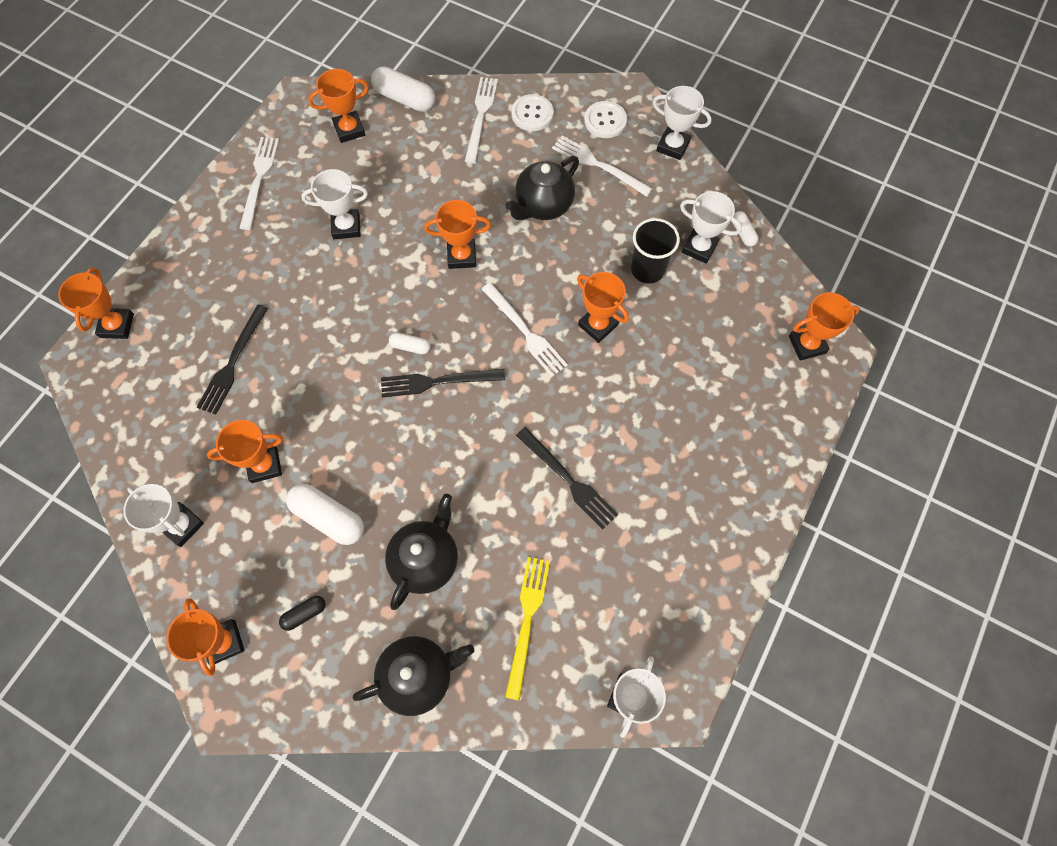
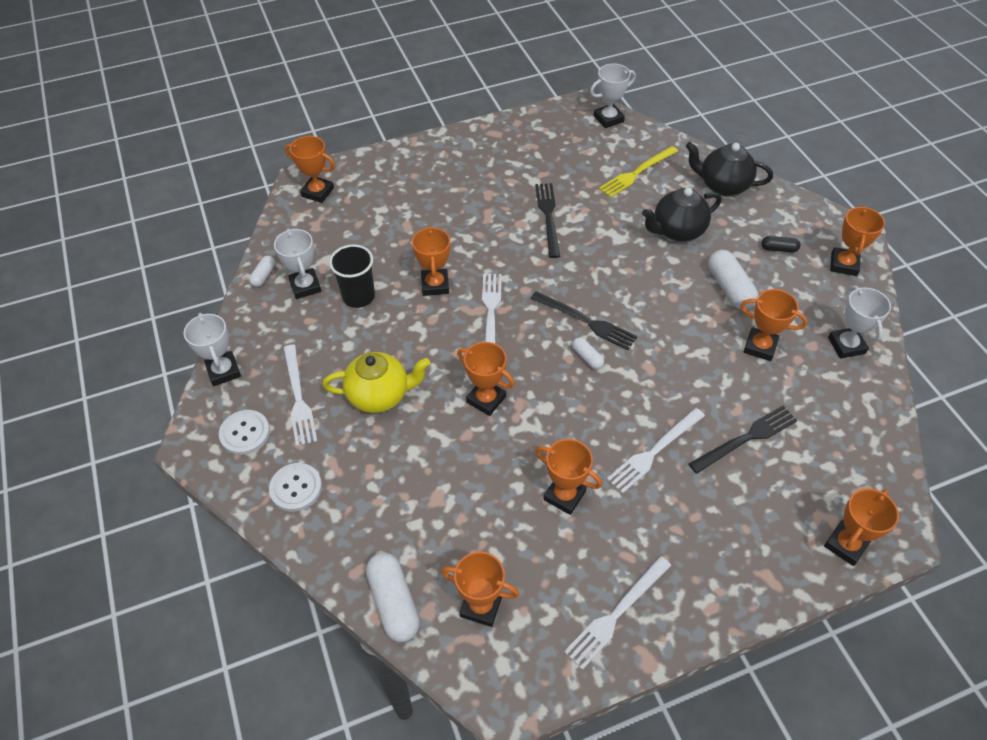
camera: 140 degrees left, 15 degrees down
white trophy [301,169,368,239] -> orange trophy [536,439,602,515]
white fork [465,77,498,164] -> white fork moved to [607,408,705,494]
black teapot [505,156,579,220] -> yellow teapot [322,352,430,413]

